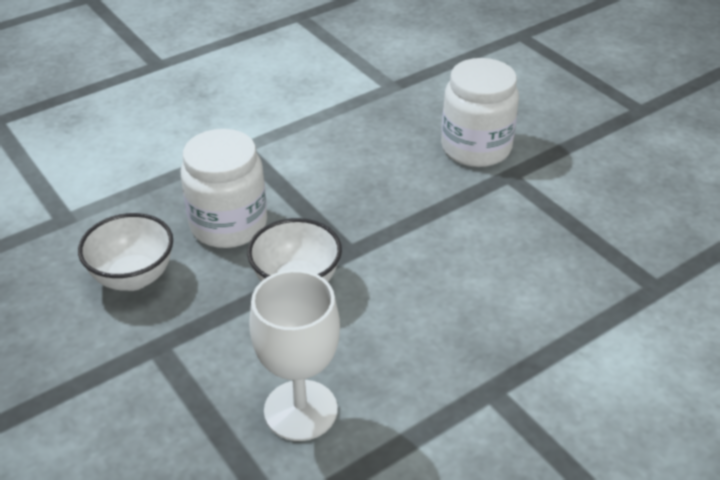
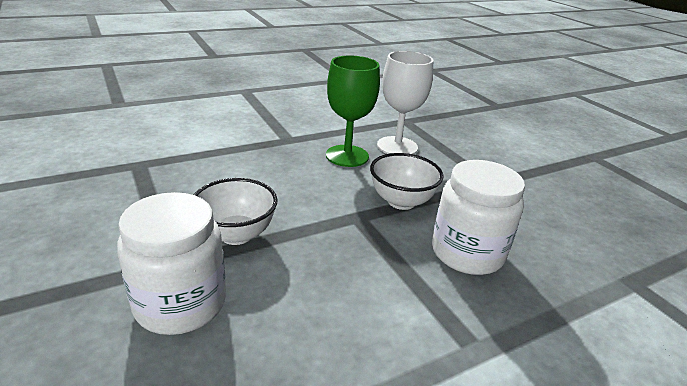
camera: 175 degrees left, 10 degrees down
white bowl [78,213,173,291] -> white bowl moved to [194,178,277,245]
none -> green goblet [326,56,380,167]

